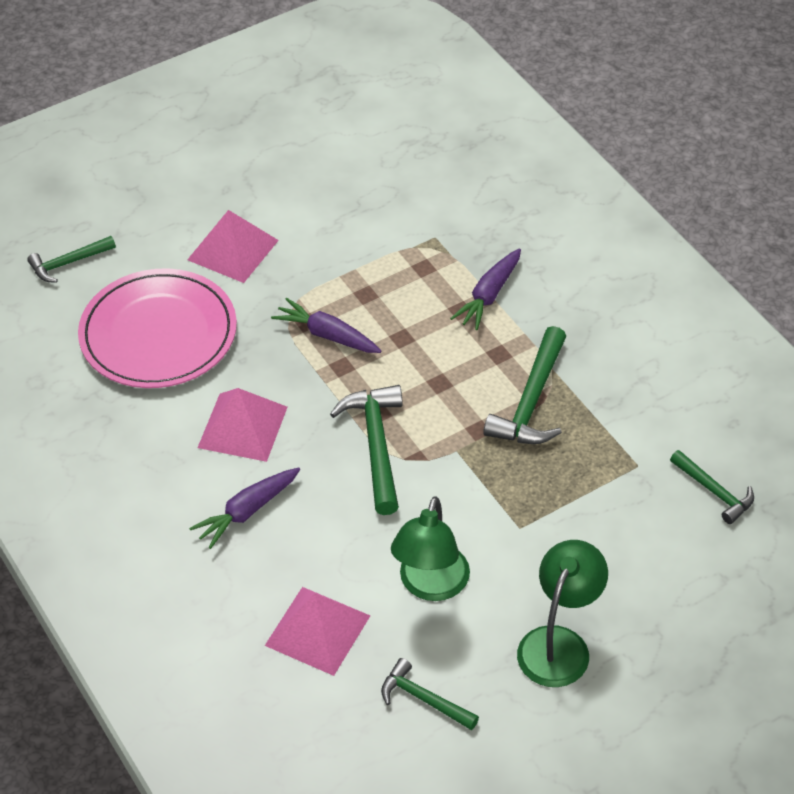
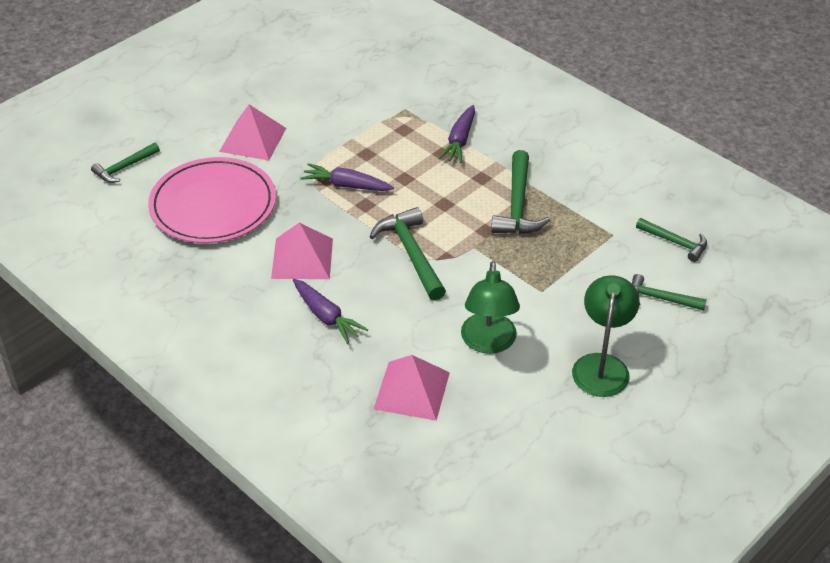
camera: 15 degrees left, 5 degrees down
purple carrot [189,468,300,549] -> purple carrot turned 75 degrees counterclockwise [293,279,368,344]
green hammer [381,658,479,730] -> green hammer moved to [632,274,707,311]

